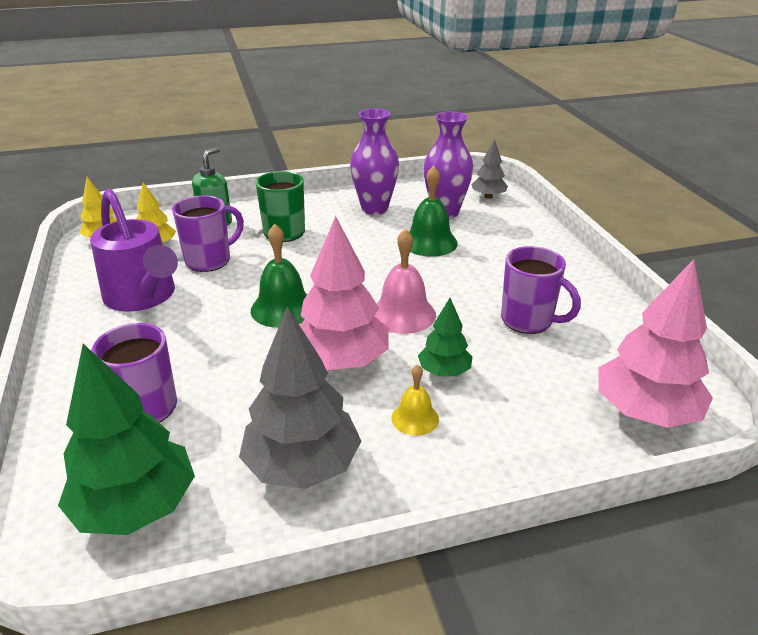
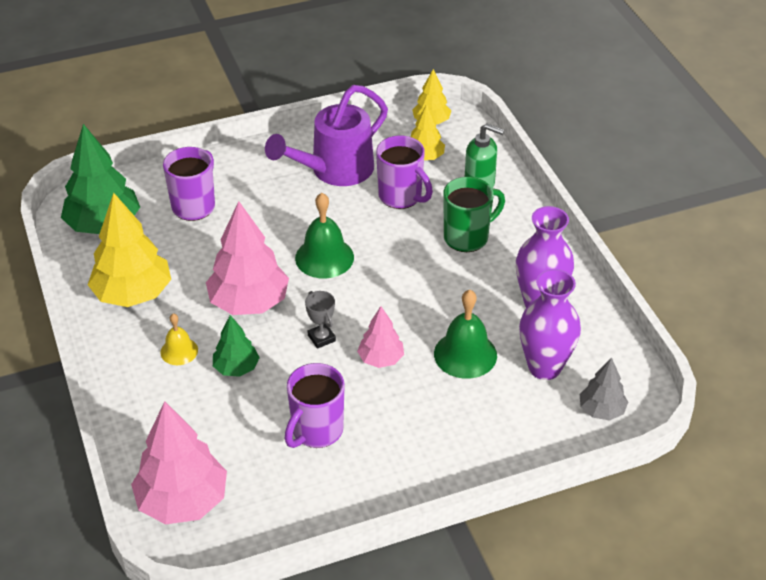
camera: 85 degrees right, 10 degrees up
grey tree [239,307,361,489] -> yellow tree [88,193,171,307]
pink bell [375,228,436,334] -> grey trophy [305,291,336,349]
none -> pink tree [357,306,404,368]

